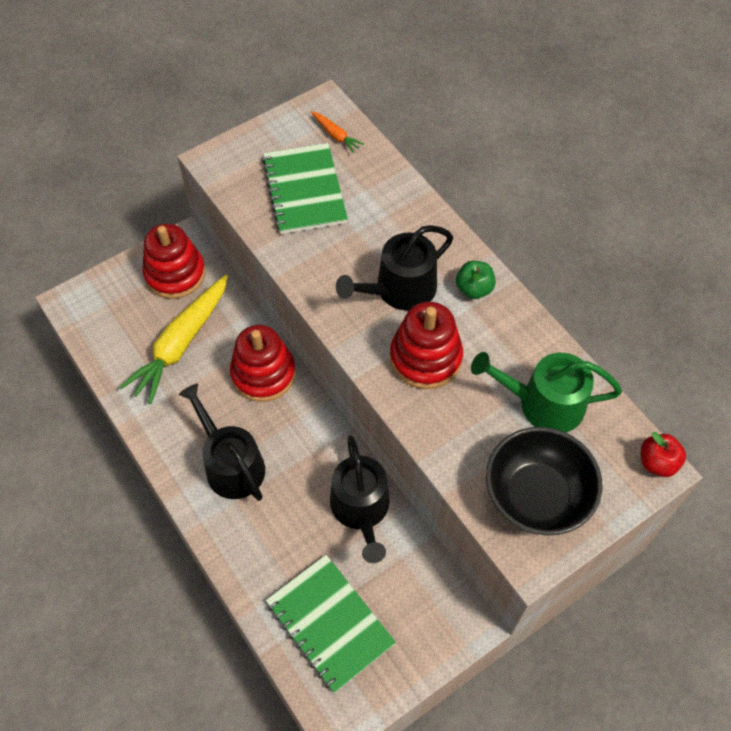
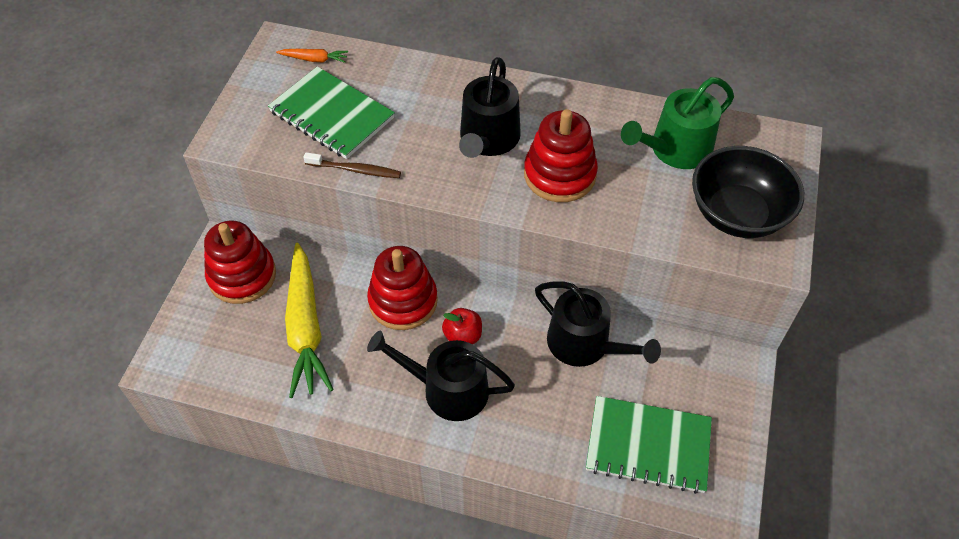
camera: 40 degrees left, 5 degrees down
green apple [456,261,496,299] -> none
red apple [641,432,686,477] -> red apple moved to [442,308,482,344]
none -> brown toothbrush [303,152,401,178]

